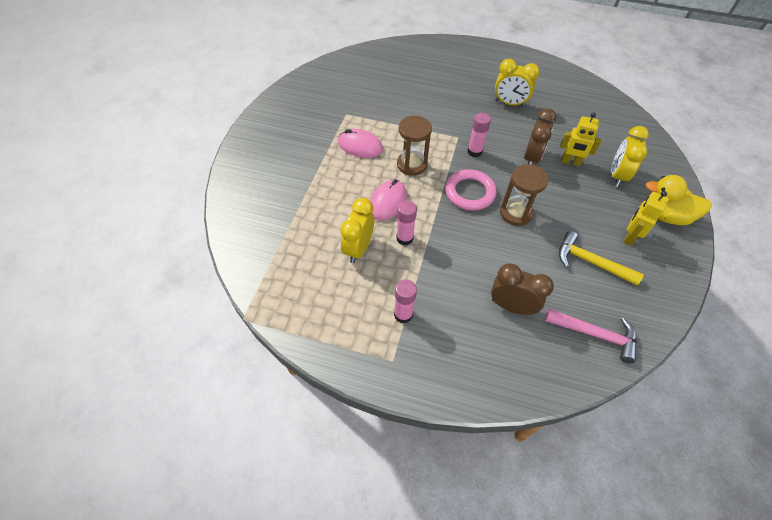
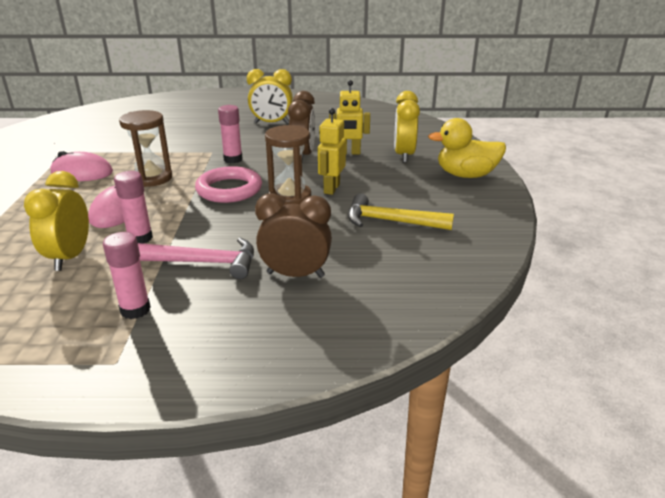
camera: 15 degrees left, 25 degrees down
pink hammer [545,308,637,363] -> pink hammer moved to [138,238,254,279]
yellow robot [623,191,669,246] -> yellow robot moved to [318,108,346,195]

